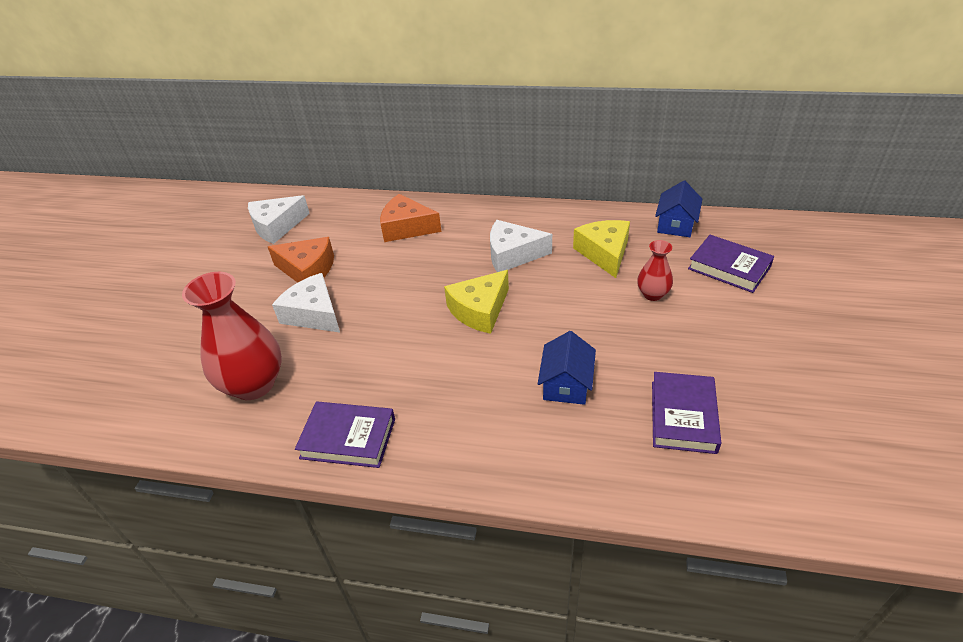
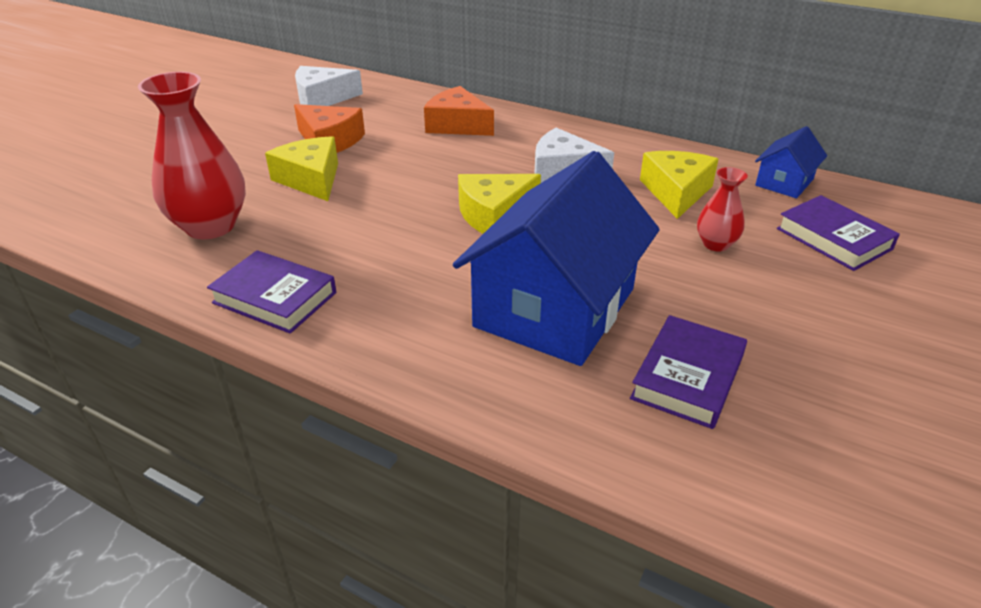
camera: 15 degrees right, 5 degrees down
white cheese [272,273,340,333] -> yellow cheese [265,136,338,201]
blue house [538,331,596,405] -> blue house [453,151,660,366], size x2.17

